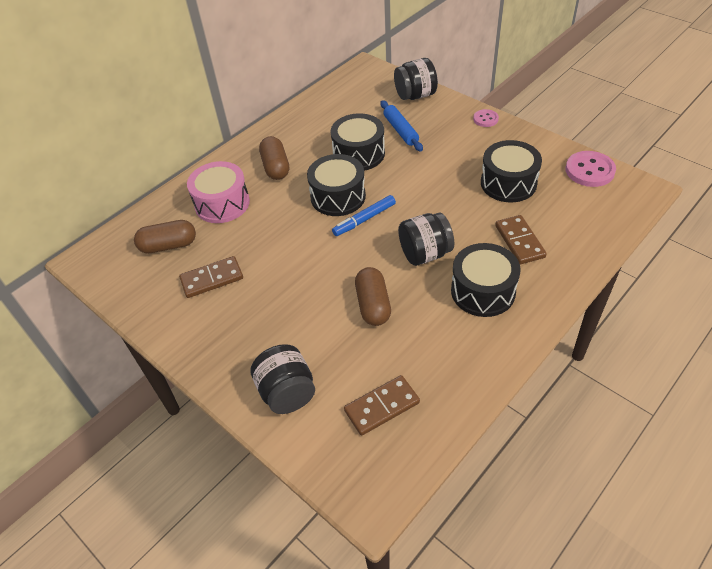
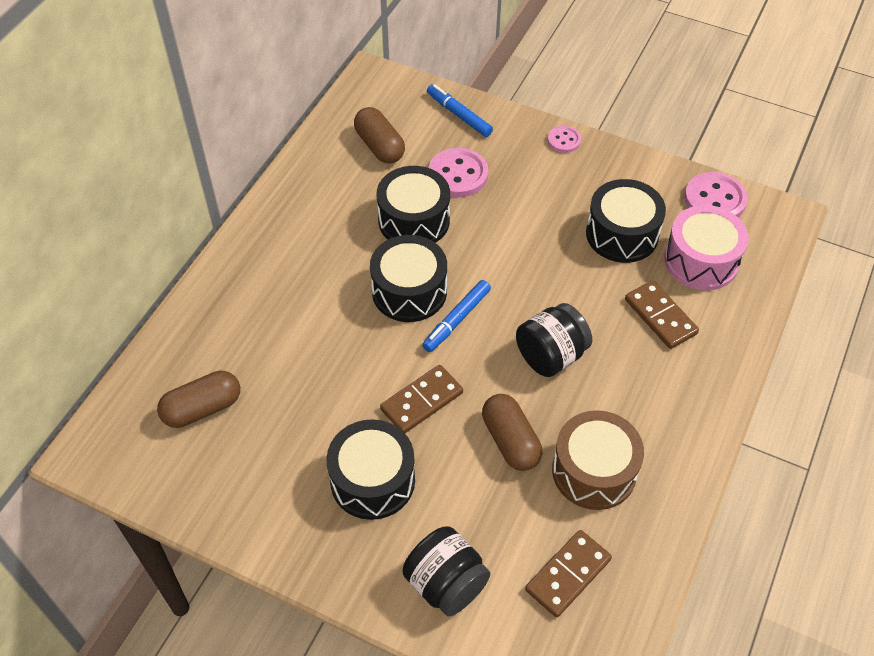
camera: 20 degrees left, 5 degrees up
brown domino [179,256,243,298] -> brown domino moved to [380,365,463,433]
pink drum [187,161,250,223] -> pink drum moved to [664,205,749,291]
brown capsule [259,136,289,180] -> brown capsule moved to [354,107,405,164]
blue rolling pin [380,100,423,152] -> pink button [429,148,488,197]
black jar [394,58,438,100] -> blue marker [427,84,493,137]
black drum [451,243,520,317] -> black drum moved to [326,419,415,520]
none -> brown drum [552,410,644,510]

